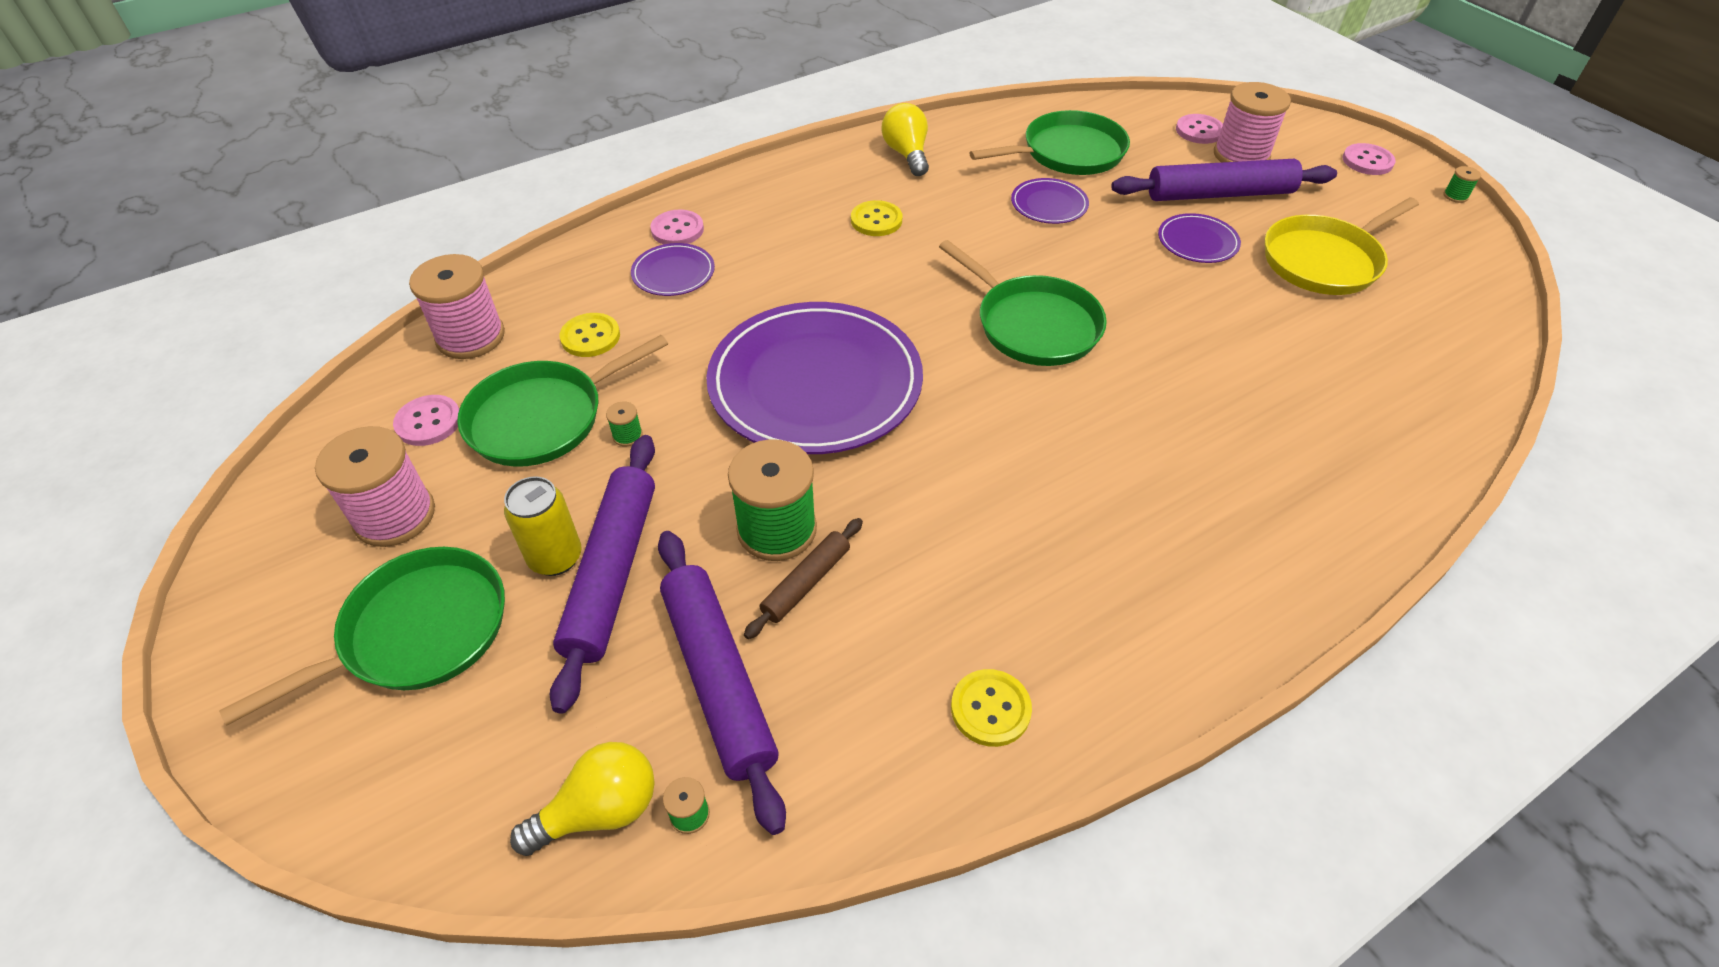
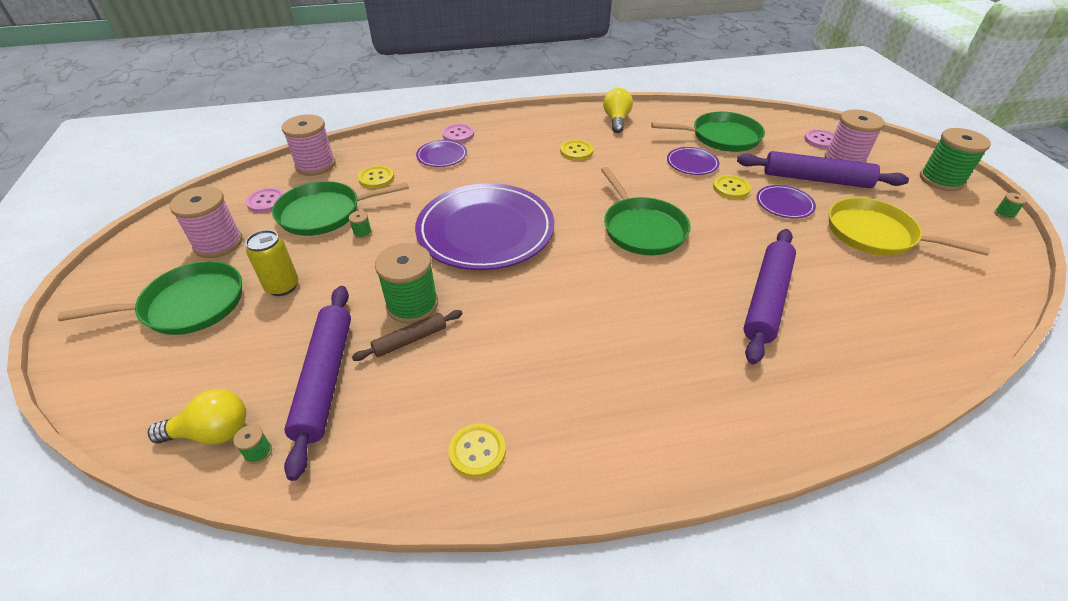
camera: 20 degrees right, 5 degrees down
purple rolling pin [550,435,655,714] -> purple rolling pin moved to [743,229,796,364]
yellow pan [1265,197,1419,295] -> yellow pan turned 45 degrees clockwise [829,197,990,256]
pink button [1342,143,1396,175] -> green spool [920,128,991,191]
none -> yellow button [713,175,751,199]

